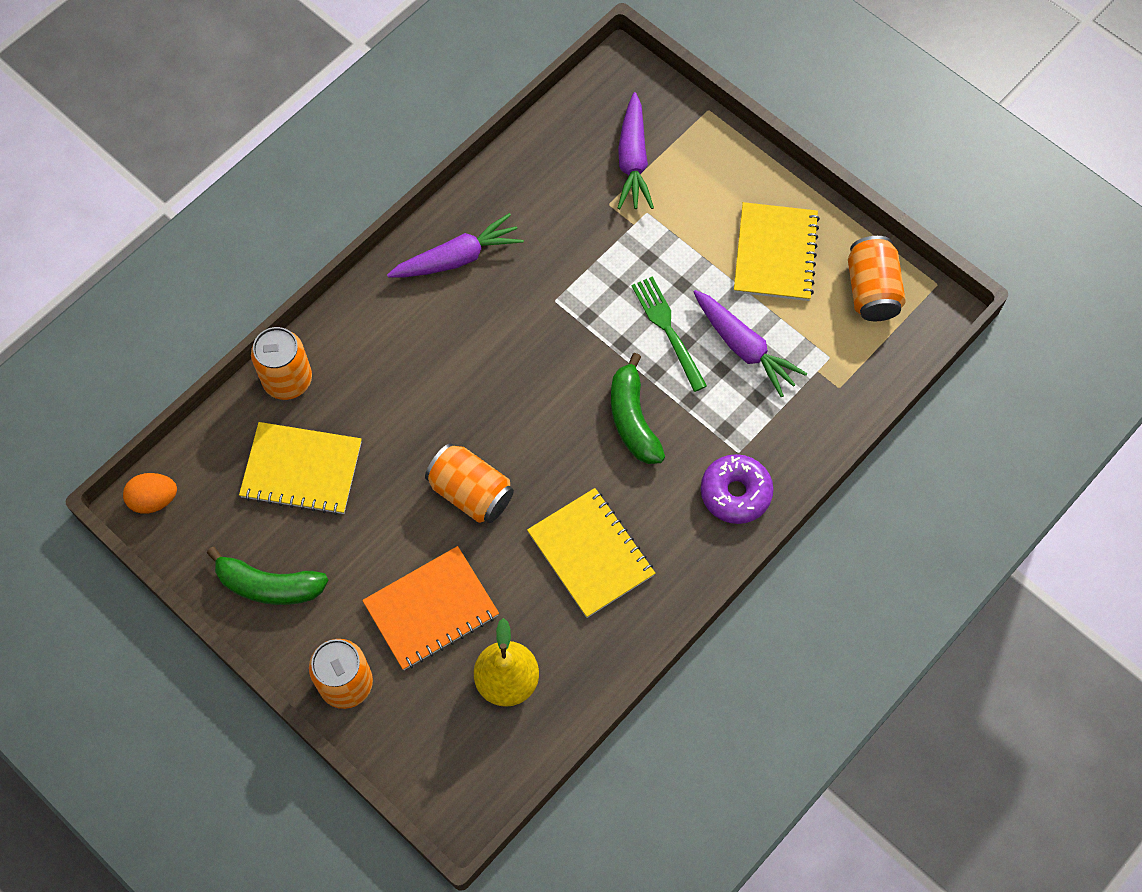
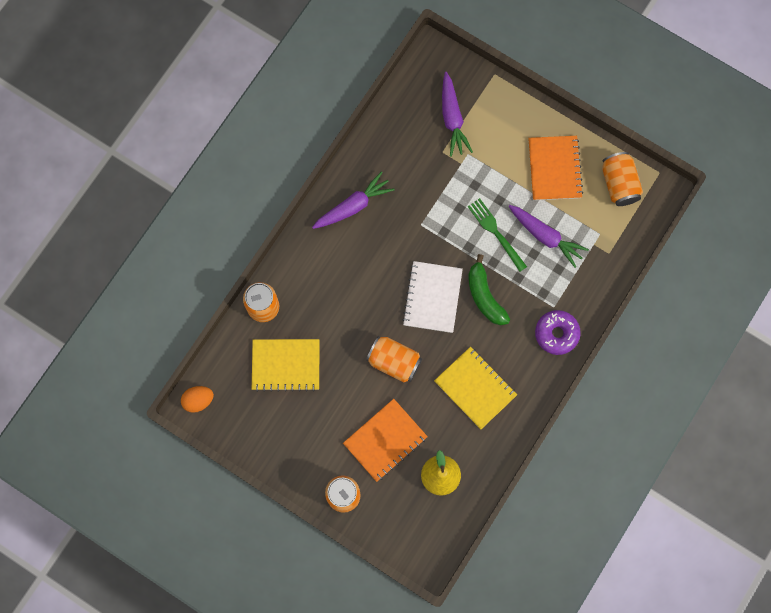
camera: 10 degrees left, 10 degrees up
green banana [207,547,328,605] -> none
yellow notebook [734,202,820,301] -> orange notebook [528,136,583,200]
none -> white notebook [402,261,463,333]

